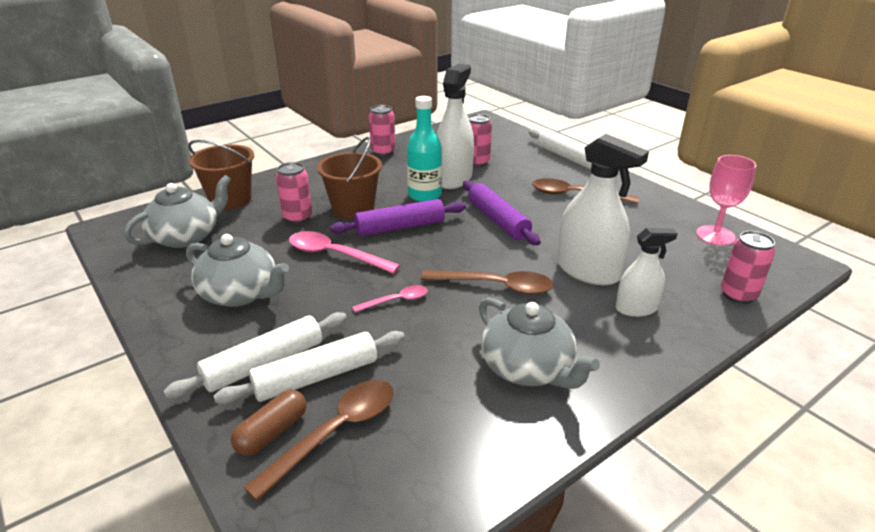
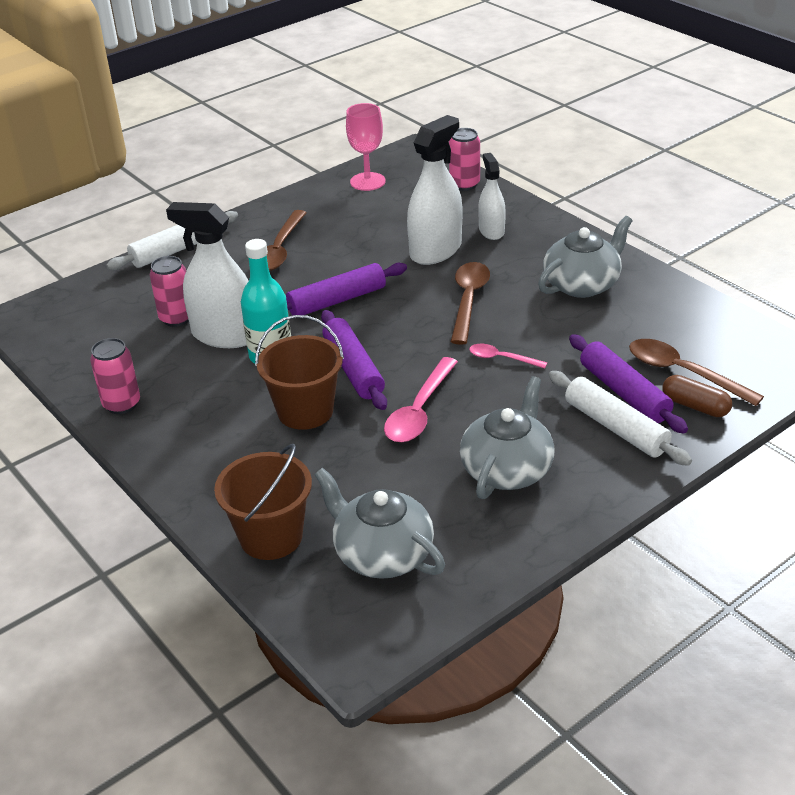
camera: 90 degrees left, 5 degrees up
white rolling pin [214,331,405,404] -> purple rolling pin [569,334,688,434]
pink can [276,162,312,224] -> none
pink spoon [352,285,428,312] -> pink spoon turned 45 degrees counterclockwise [469,344,547,368]

